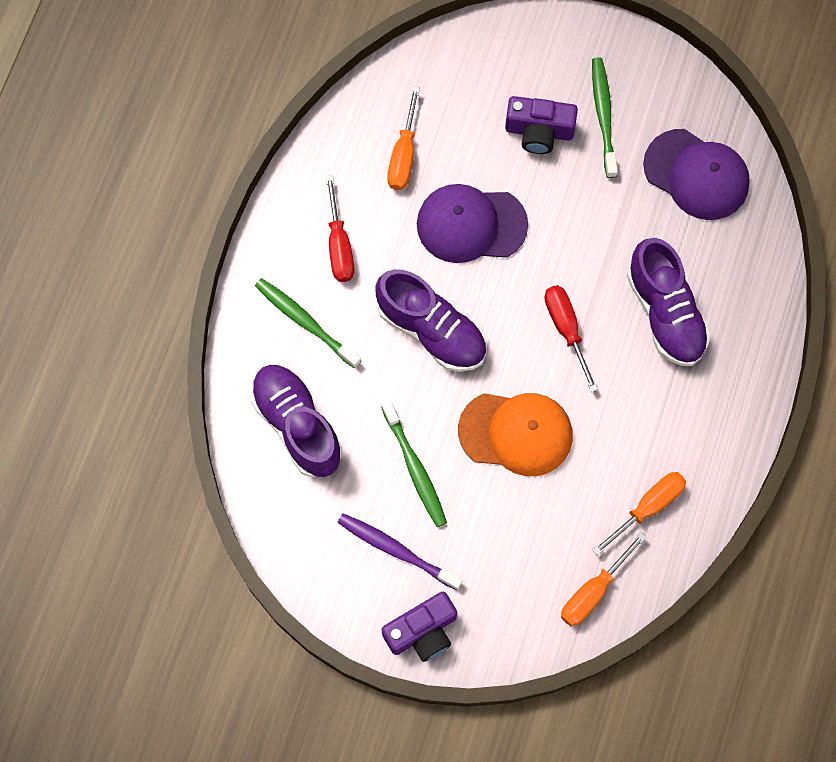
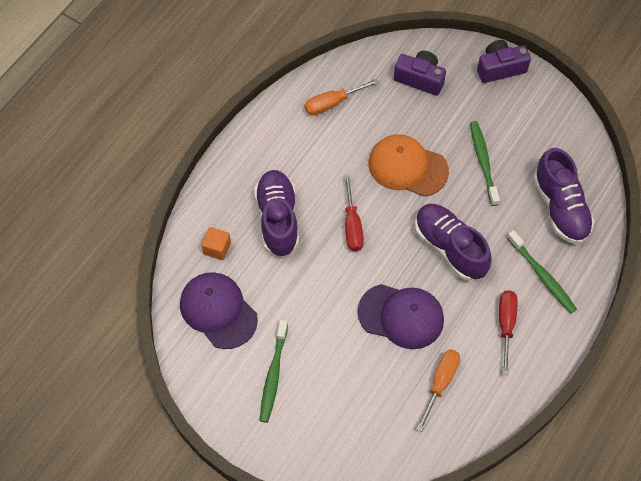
camera: 165 degrees left, 10 degrees down
purple toothbrush [337,513,463,590] -> none
purple camera [505,96,578,154] -> purple camera moved to [394,51,446,96]
orange screwdriver [561,532,647,626] -> none
none -> orange cube [202,227,231,260]

